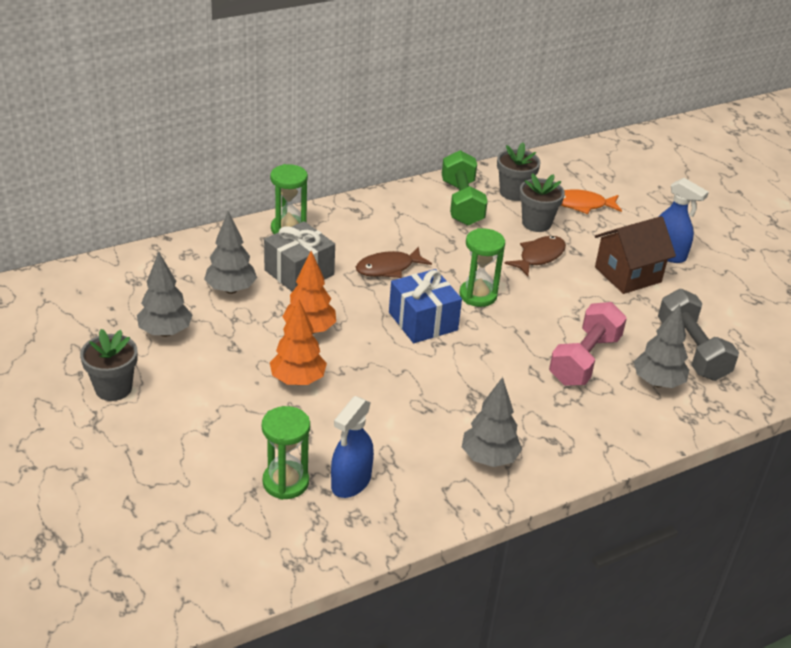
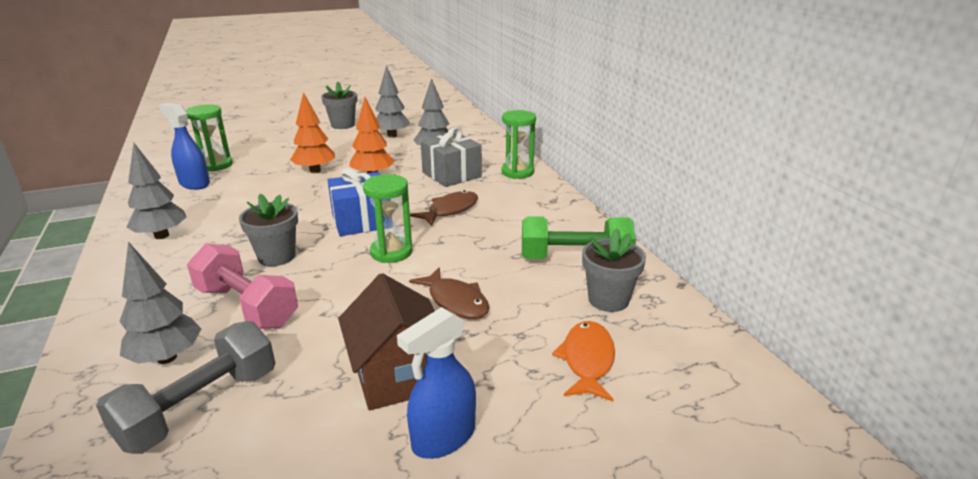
camera: 100 degrees right, 10 degrees down
brown fish [356,247,432,278] -> brown fish turned 60 degrees clockwise [410,190,478,226]
grey flower pot [519,173,565,232] -> grey flower pot moved to [239,194,298,266]
grey dumbbell [658,289,739,381] -> grey dumbbell turned 45 degrees counterclockwise [96,321,275,454]

